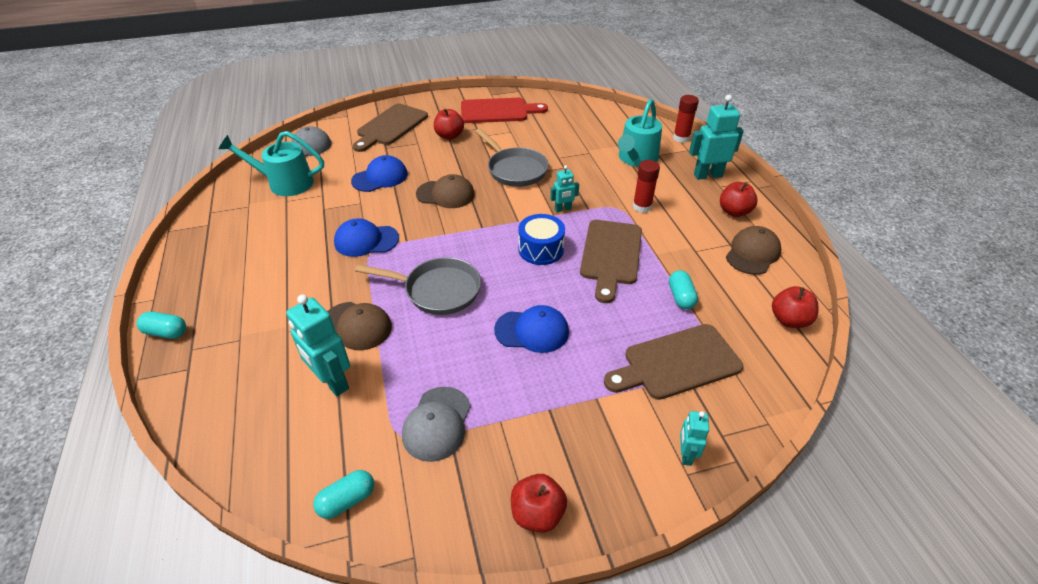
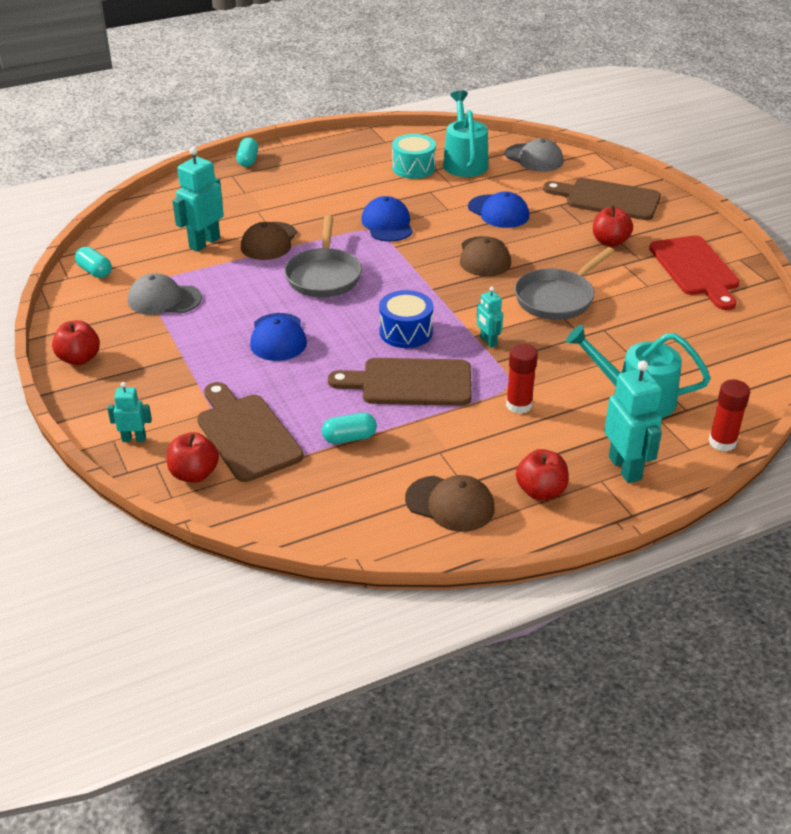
camera: 80 degrees right, 5 degrees down
red apple [772,286,818,328] -> red apple moved to [167,432,219,483]
none -> turquoise drum [392,134,436,179]

